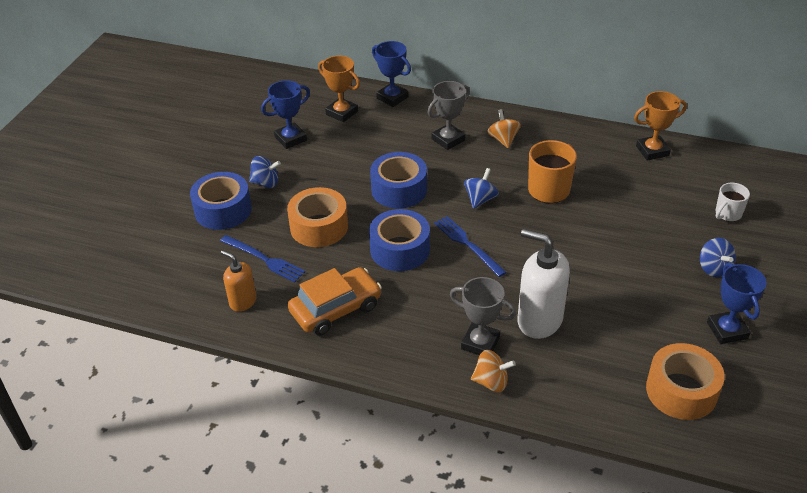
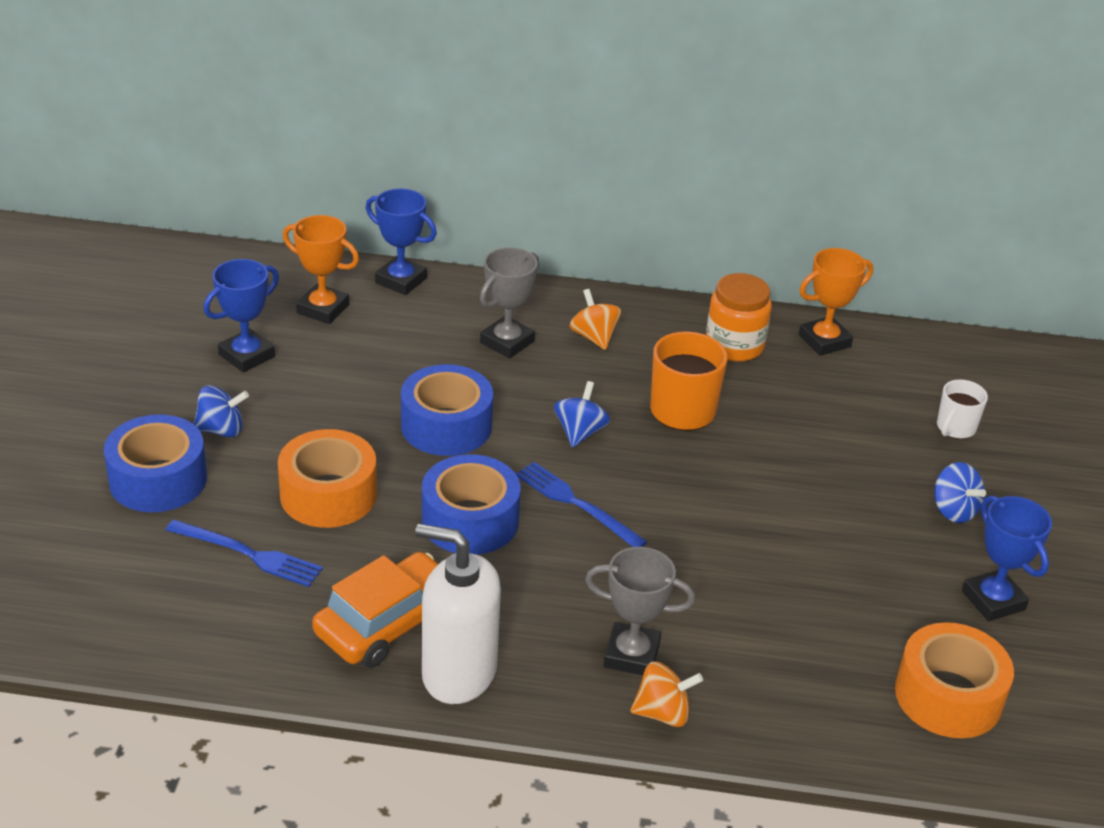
camera: 15 degrees left, 5 degrees down
orange soap dispenser [221,250,257,312] -> none
white soap dispenser [517,229,570,339] -> white soap dispenser moved to [415,524,501,704]
none -> orange jar [706,273,772,362]

